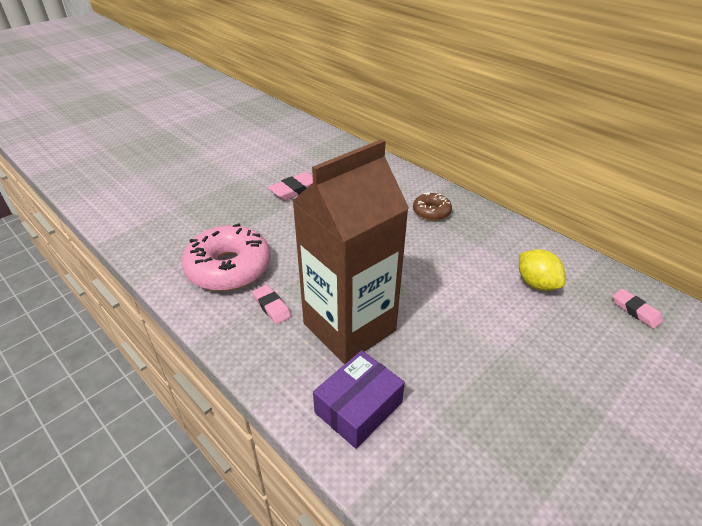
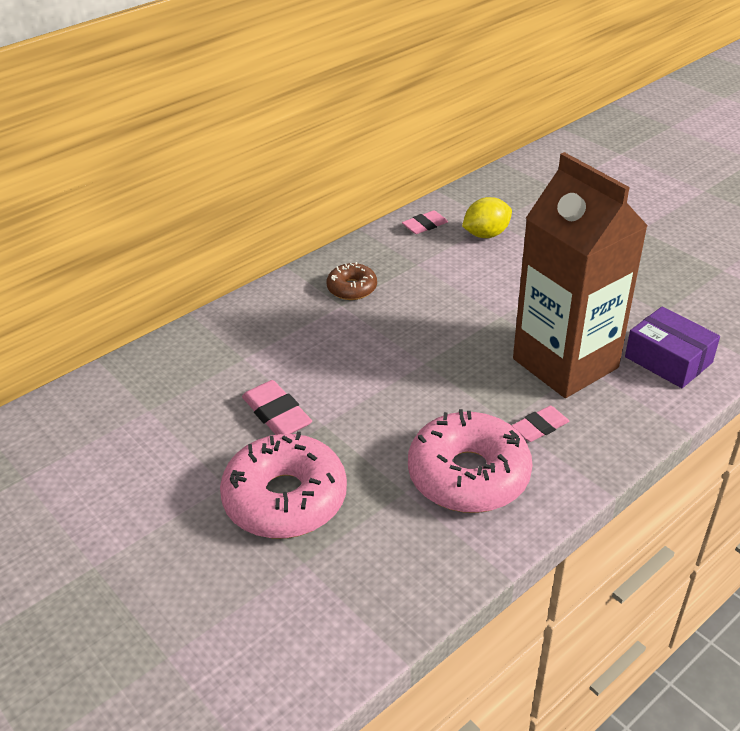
camera: 85 degrees left, 0 degrees up
pink eraser [613,289,663,329] -> pink eraser moved to [402,210,448,234]
none -> pink donut [220,432,347,538]

